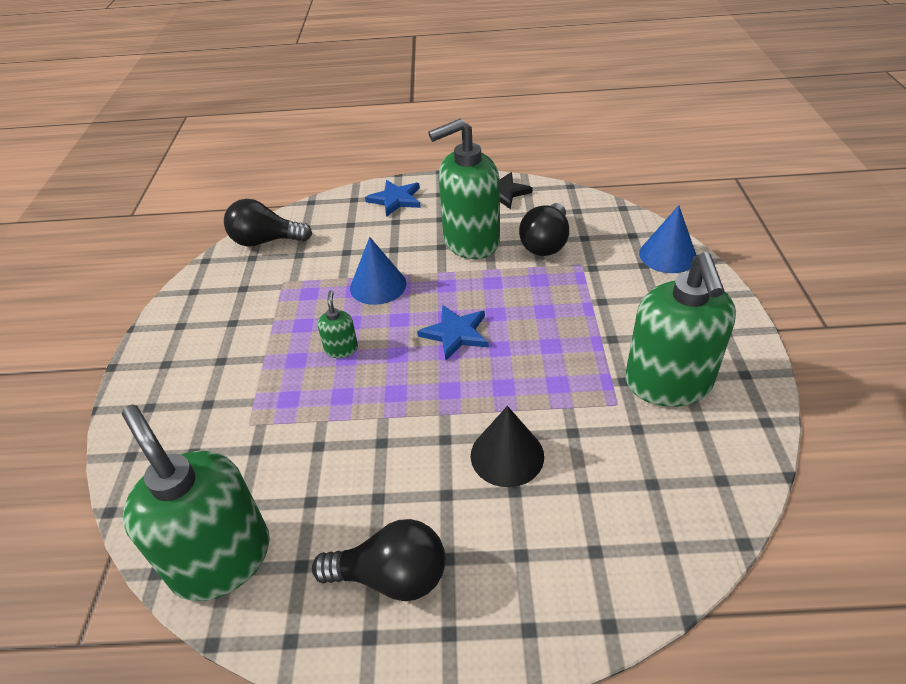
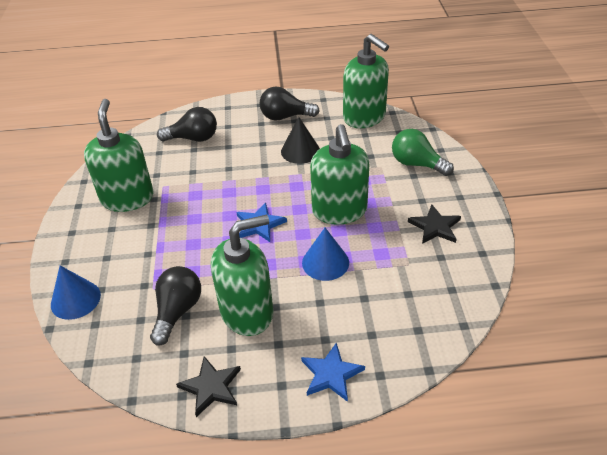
camera: 175 degrees right, 0 degrees up
black light bulb [224,199,312,247] -> black light bulb moved to [157,107,217,142]
green soap dispenser [317,290,358,358] -> green soap dispenser [310,124,369,225], size x2.34
black cone [471,406,544,487] -> black cone moved to [281,117,320,164]
none -> green light bulb [392,129,454,176]
none -> black star [408,204,461,244]

